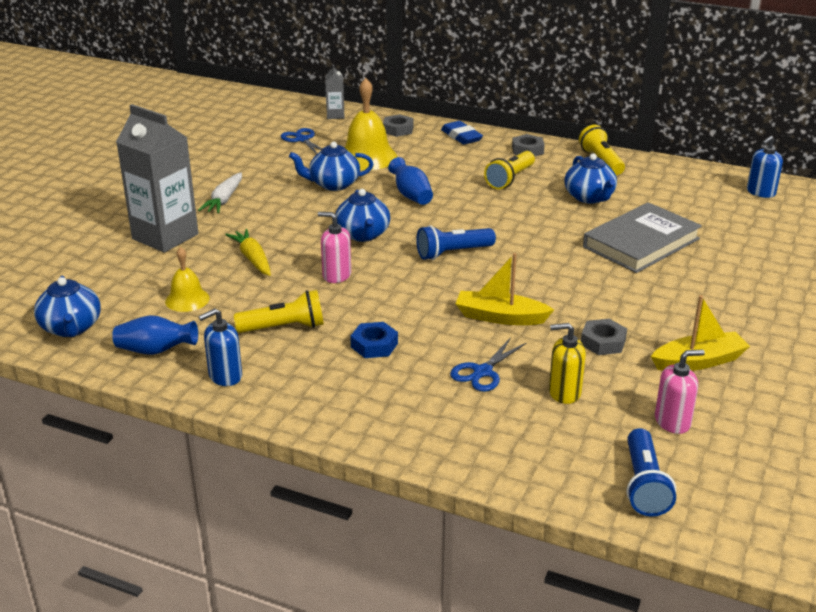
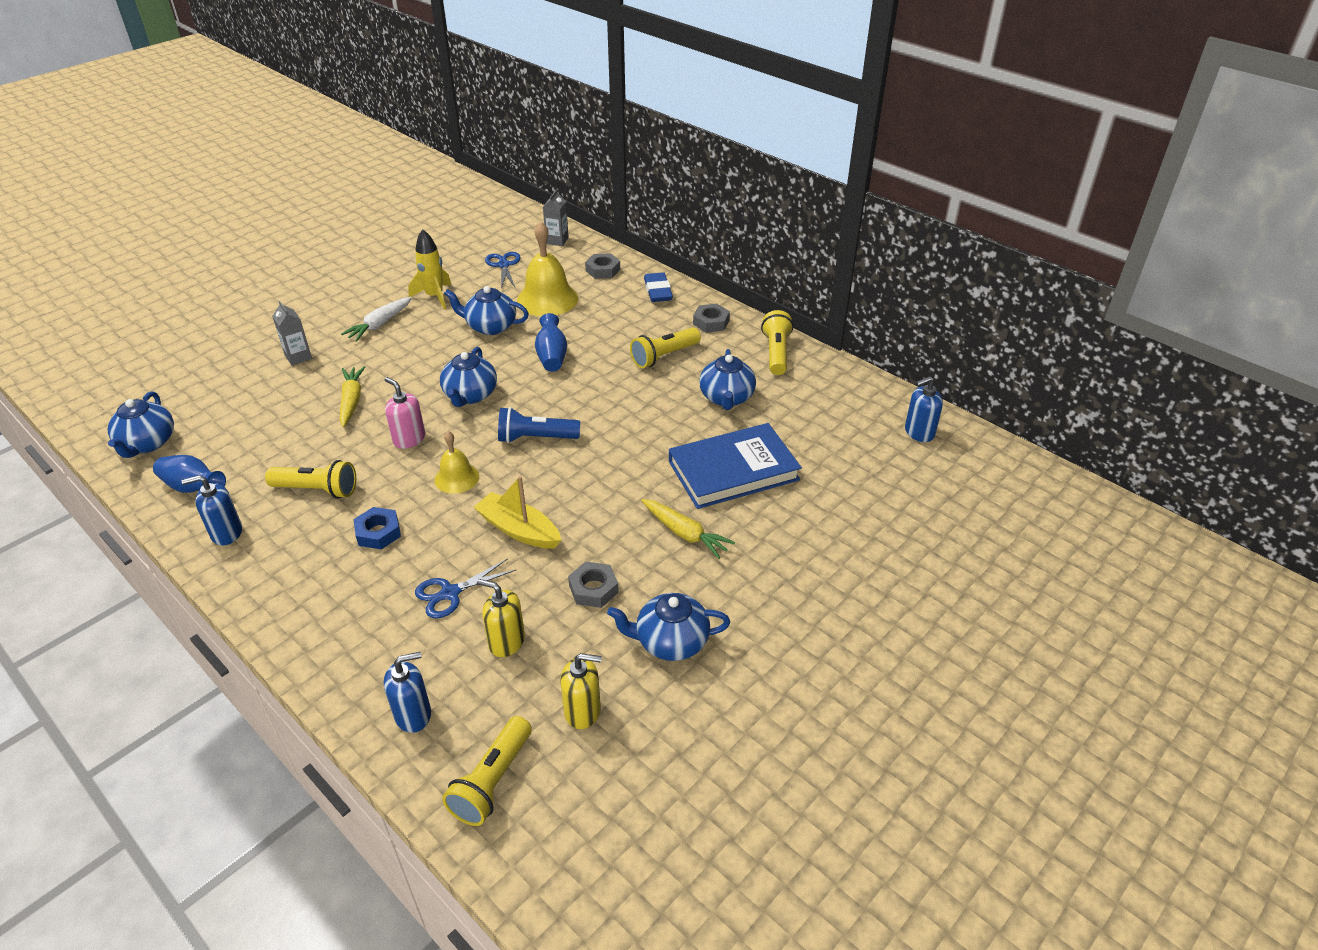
camera: 20 degrees right, 10 degrees up
grey carton [116,104,199,253] -> grey carton [272,301,312,365], size x0.46
yellow bell [165,247,210,312] -> yellow bell moved to [435,431,479,494]
grey book [583,202,702,273] -> blue book [669,423,802,509]
blue flashlight [627,428,676,517] -> yellow flashlight [442,716,532,826]
yellow boat [651,295,750,371] -> blue teapot [607,593,730,661]
pink soap dispenser [655,350,705,434] -> yellow soap dispenser [560,653,602,729]
none -> blue soap dispenser [384,652,431,733]
none -> yellow rocket [408,229,451,309]
none -> yellow carrot [641,499,735,559]

